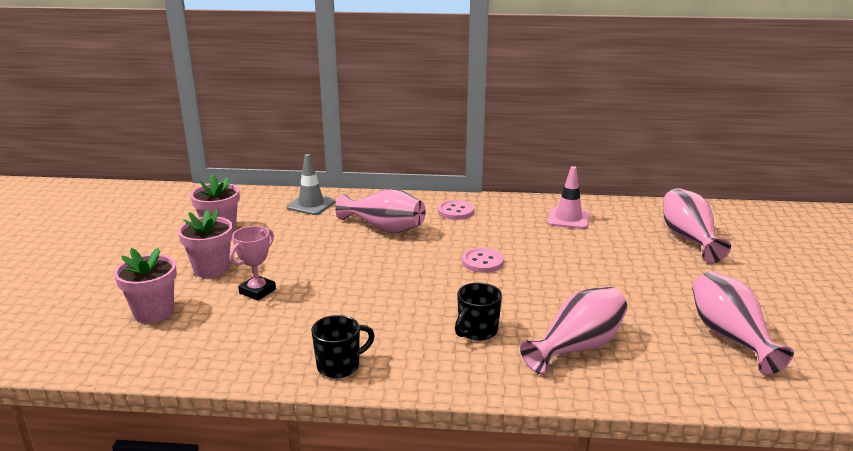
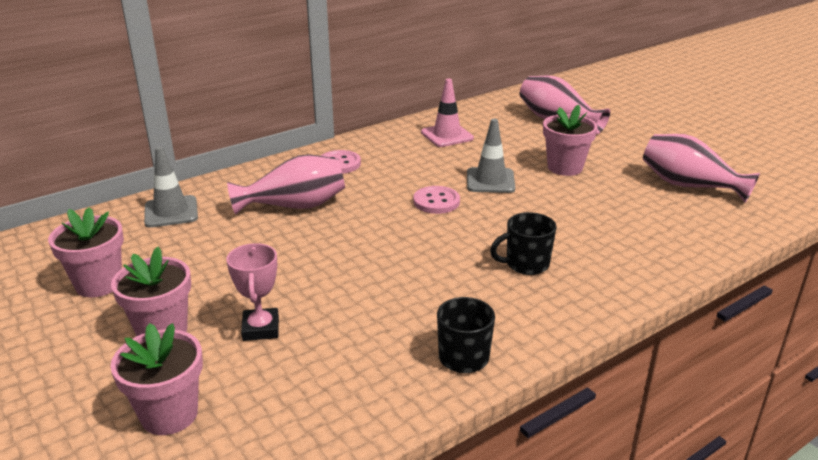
camera: 40 degrees left, 5 degrees up
black mug [455,283,502,341] -> black mug turned 75 degrees clockwise [490,212,557,275]
pink vase [520,287,627,374] -> none
none -> grey traffic cone [467,119,515,193]
none -> pink flower pot [543,104,598,176]

